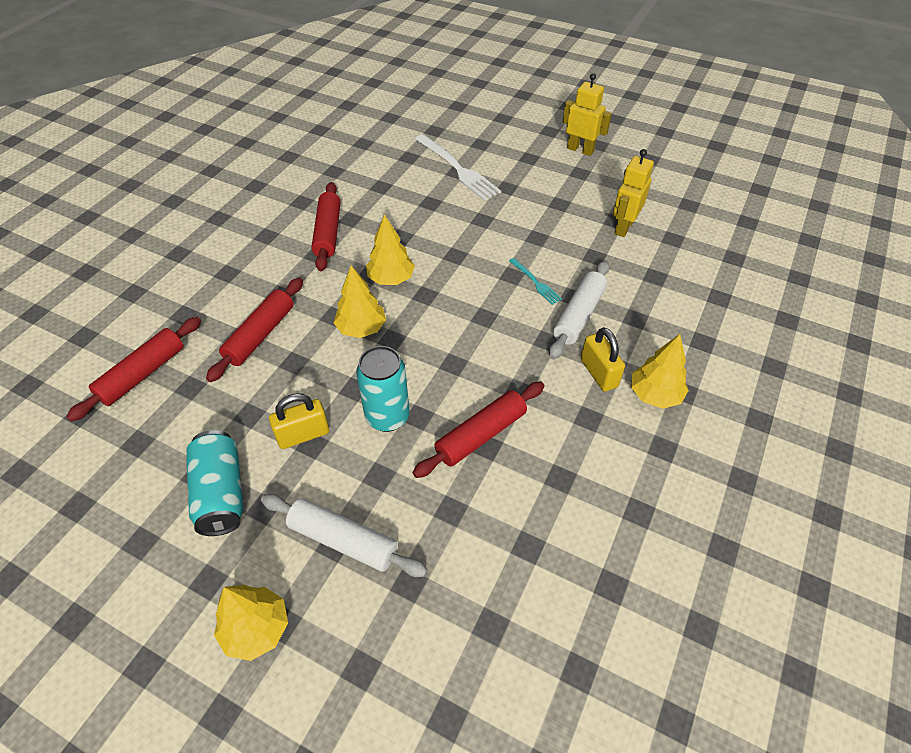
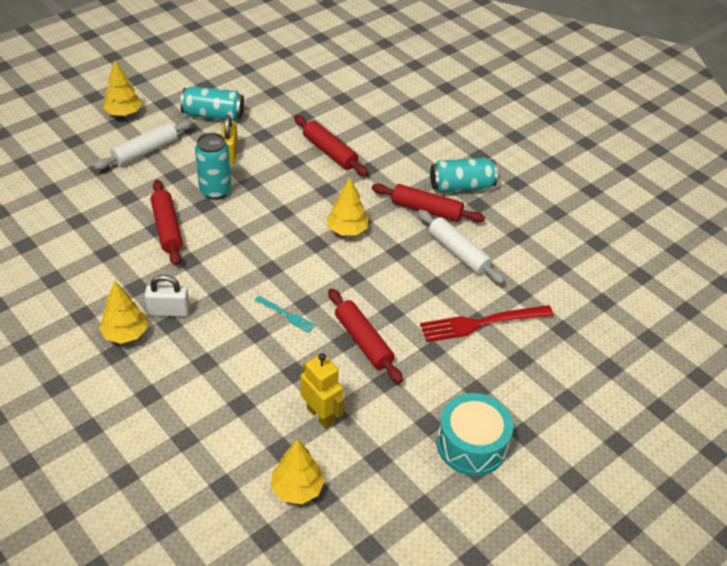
camera: 110 degrees right, 5 degrees down
red rolling pin [66,317,201,422] -> red rolling pin moved to [328,289,403,384]
yellow tree [334,265,386,338] -> yellow tree moved to [271,439,325,504]
white fork [415,134,501,201] -> red fork [420,305,554,342]
turquoise fork [509,258,562,305] -> turquoise fork turned 135 degrees counterclockwise [255,296,316,333]
white rolling pin [549,261,610,359] -> white rolling pin moved to [418,210,505,284]
yellow robot [563,73,612,156] -> turquoise drum [437,393,514,476]
yellow padlock [581,327,625,392] -> white padlock [144,275,190,316]
none -> turquoise can [430,158,498,193]

